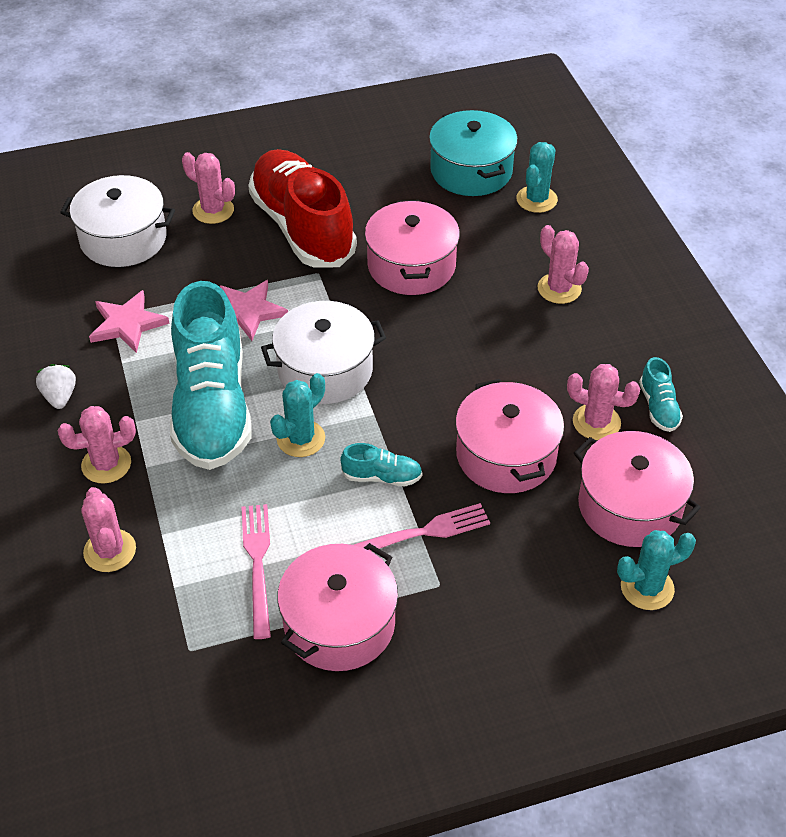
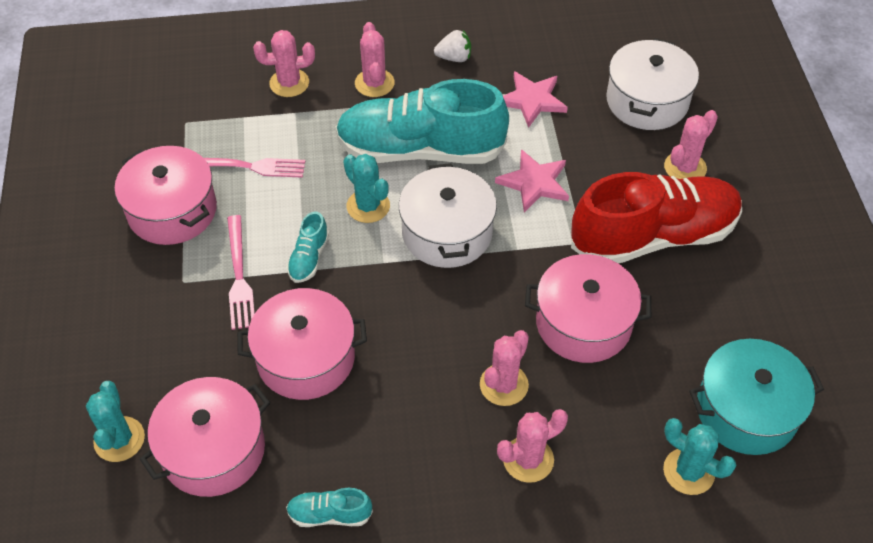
camera: 100 degrees right, 5 degrees up
pink cactus [567,364,640,440] -> pink cactus moved to [480,330,529,406]

